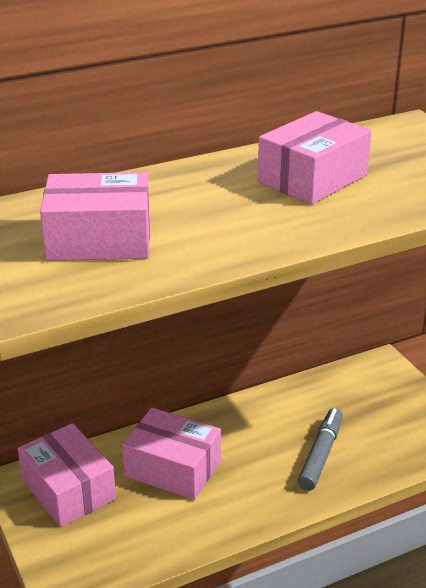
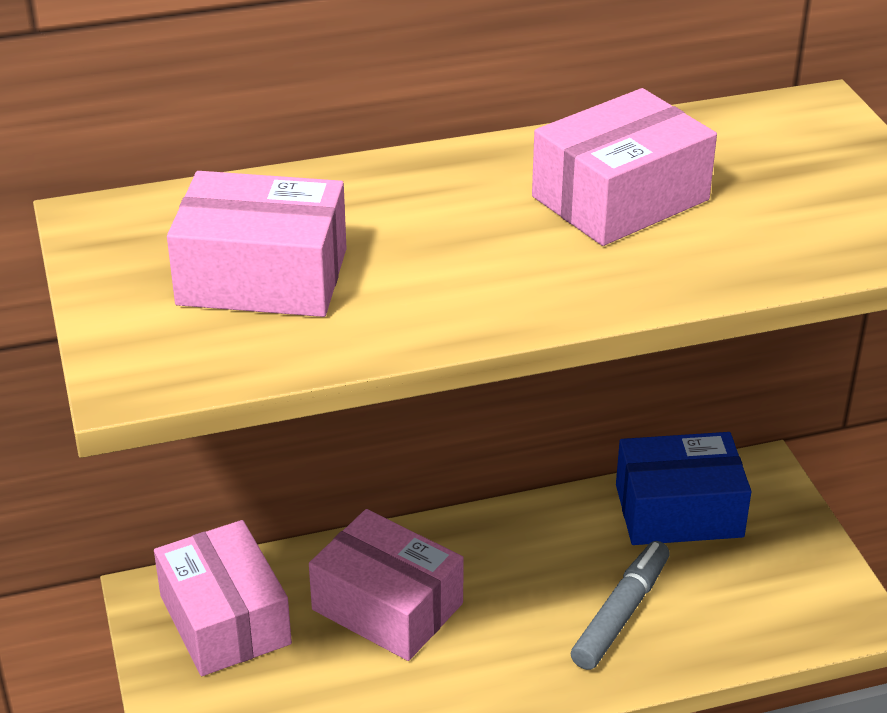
camera: 10 degrees right, 5 degrees up
none -> blue box [616,432,751,545]

